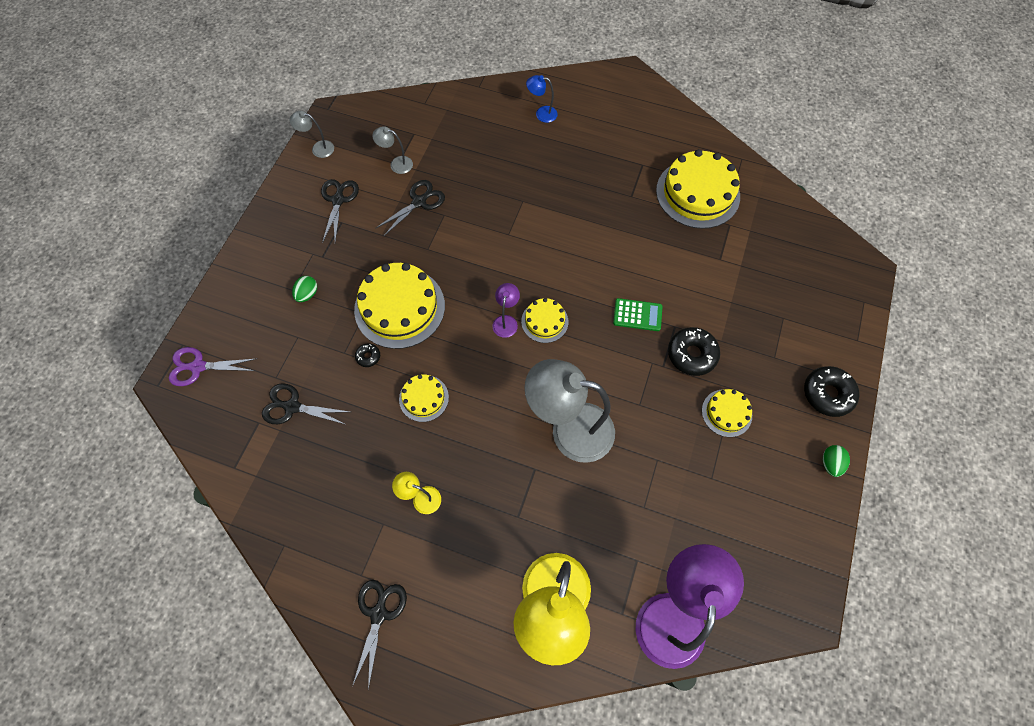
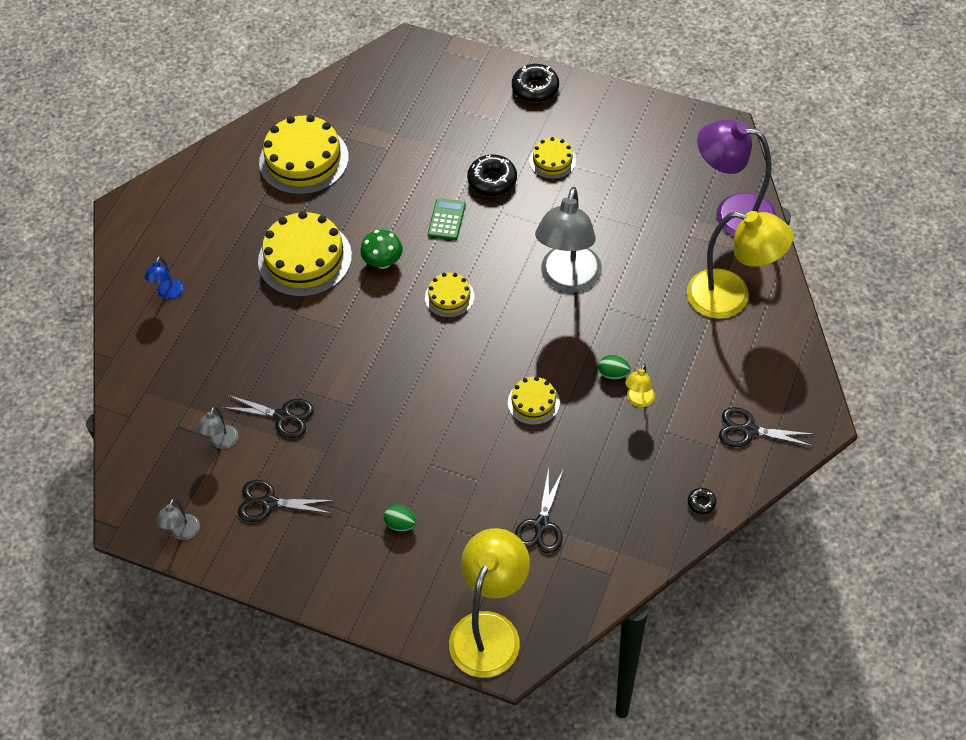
camera: 85 degrees left, 10 degrees down
purple scissors [169,347,255,386] -> yellow lamp [449,528,530,678]
yellow cake [354,263,445,349] -> yellow cake moved to [258,211,352,297]
black donut [355,343,380,367] -> black donut moved to [688,488,716,514]
black scissors [375,180,445,237] -> black scissors turned 150 degrees clockwise [222,395,314,438]
purple lamp [492,283,520,338] -> none
green egg [823,445,850,477] -> green egg moved to [598,355,631,379]
none -> green mushroom [360,230,403,269]

